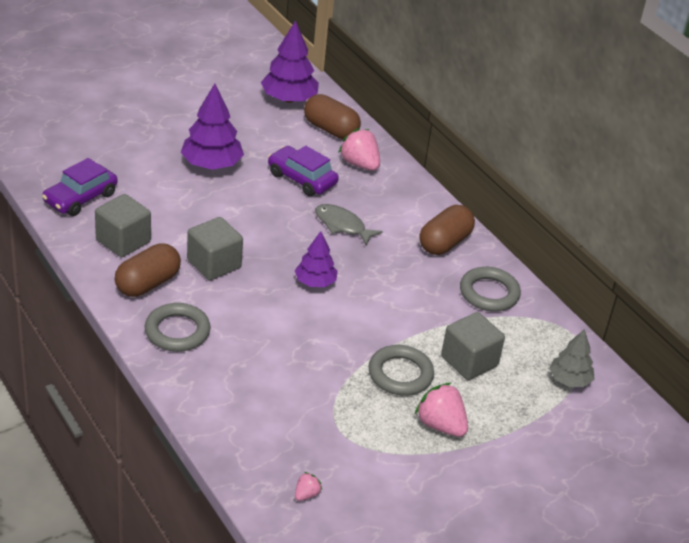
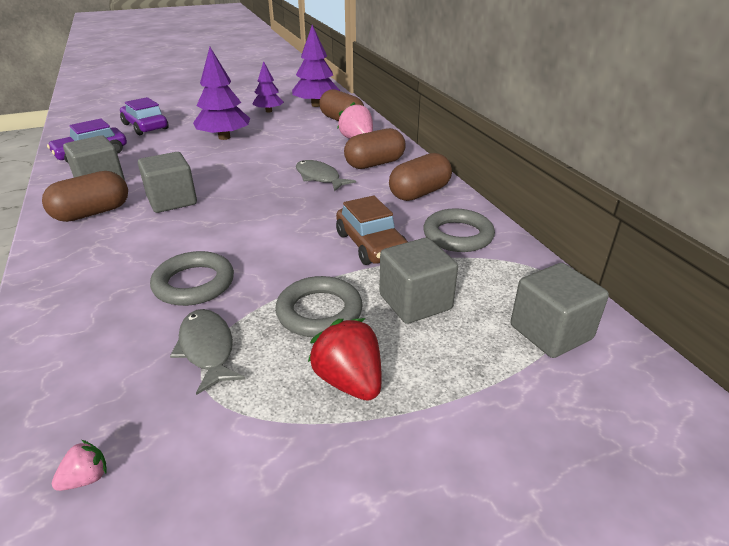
camera: 15 degrees right, 5 degrees down
grey ring [145,303,211,352] -> grey ring moved to [150,251,234,306]
purple car [268,146,339,196] -> purple car moved to [120,97,169,135]
purple tree [295,231,338,287] -> purple tree moved to [252,61,284,113]
pink strawberry [415,383,468,437] -> red strawberry [308,318,382,401]
grey tree [549,329,594,387] -> grey cube [510,263,609,358]
none -> grey fish [170,309,245,395]
none -> brown car [336,195,408,265]
none -> brown capsule [344,128,406,169]

